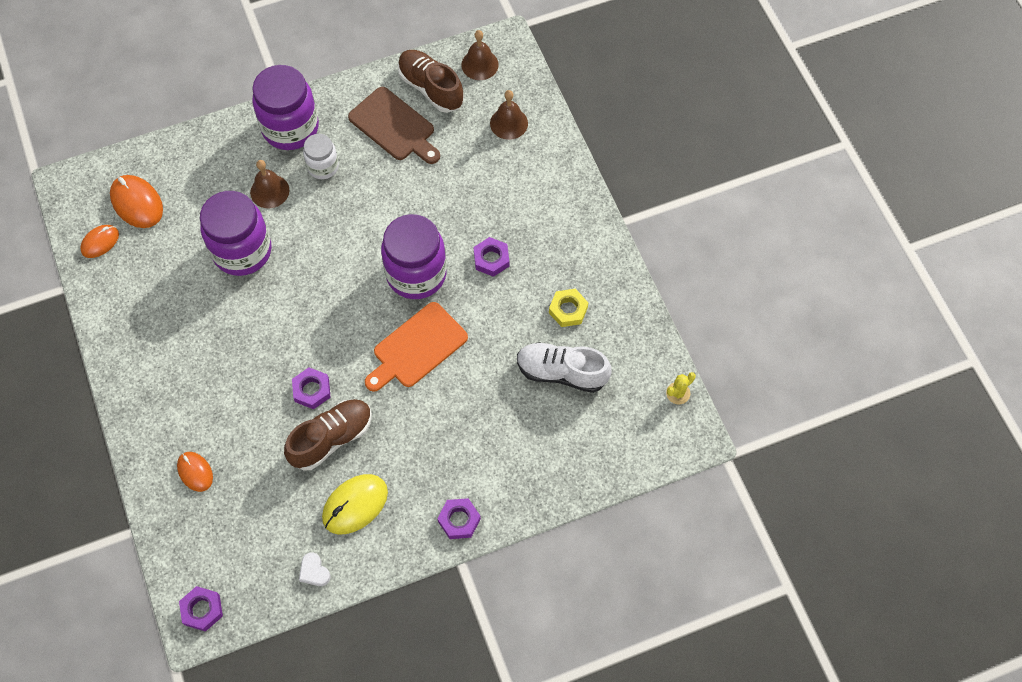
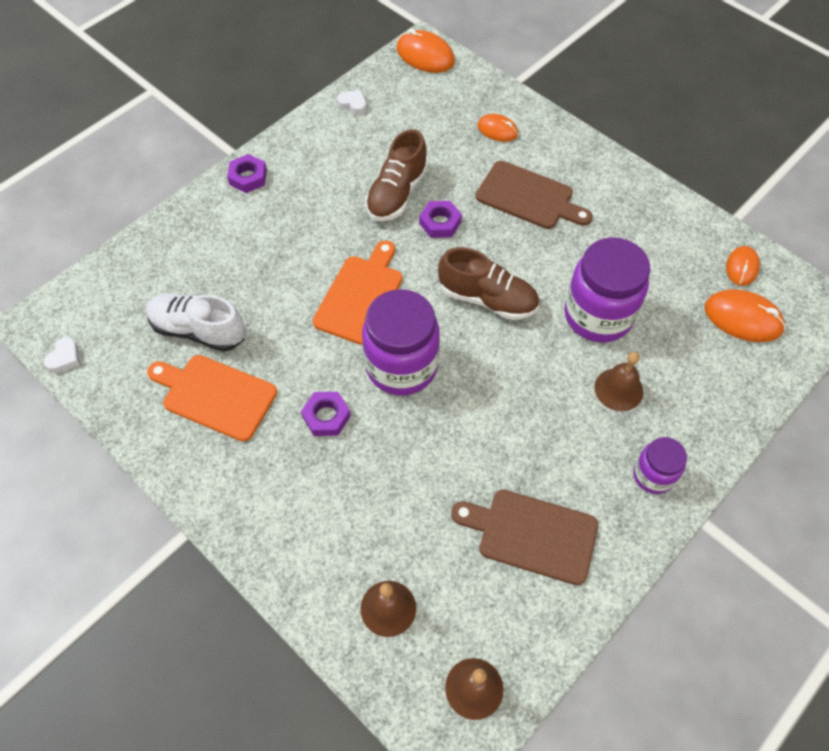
camera: 155 degrees right, 5 degrees down
purple nut [179,586,223,632] -> orange mouse [397,29,455,73]
purple jar [252,65,319,150] -> purple jar [633,437,687,494], size x0.54
white jar [303,134,339,179] -> none
yellow mouse [322,474,388,534] -> none
brown shoe [398,50,464,113] -> brown shoe moved to [438,247,539,320]
white shoe [517,342,612,393] -> white shoe turned 150 degrees counterclockwise [146,293,246,352]
yellow nut [549,289,588,327] -> orange cutting board [147,355,277,442]
yellow cactus [666,372,696,404] -> white heart [44,337,80,373]
none -> brown cutting board [476,161,592,229]

